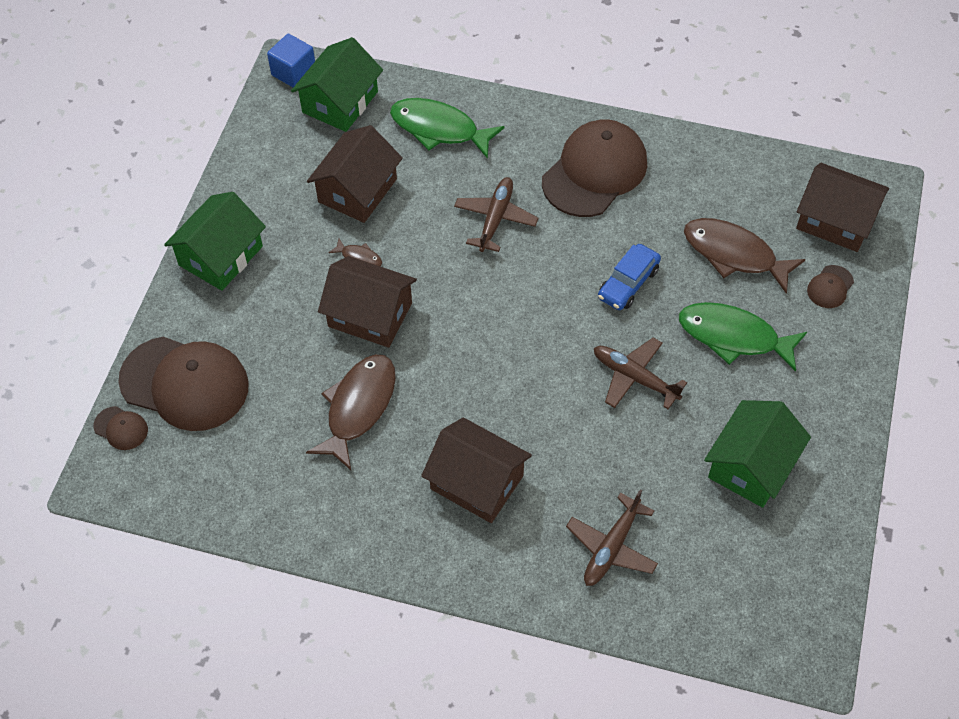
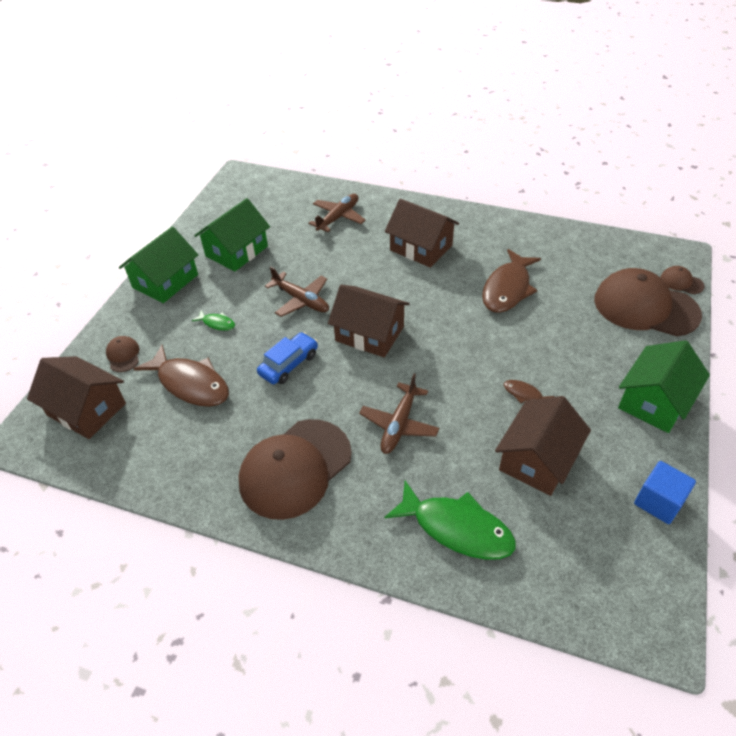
camera: 175 degrees left, 10 degrees down
blue cube [267,34,315,87] -> blue cube moved to [634,461,696,524]
green house [291,37,383,132] -> green house moved to [119,226,198,303]
brown house [318,256,417,348] -> brown house moved to [328,285,410,358]
green fish [679,302,807,372] -> green fish [192,310,235,331], size x0.45
brown cap [807,265,854,308] -> brown cap turned 60 degrees counterclockwise [106,336,139,372]

